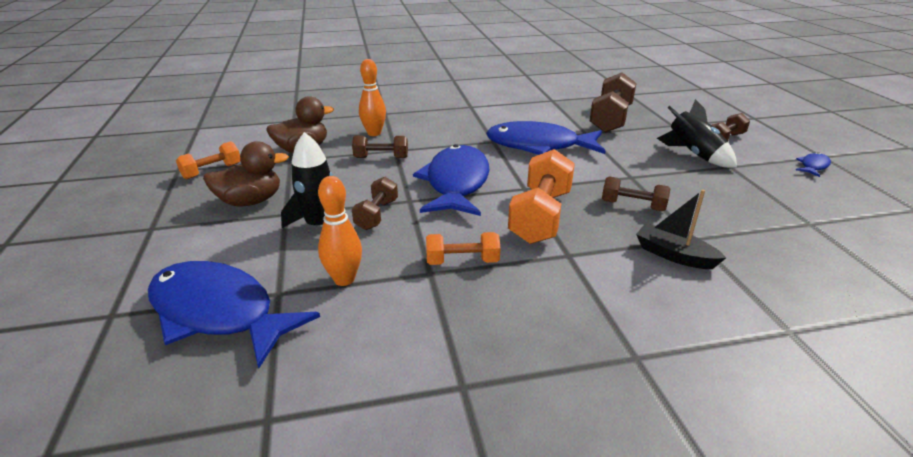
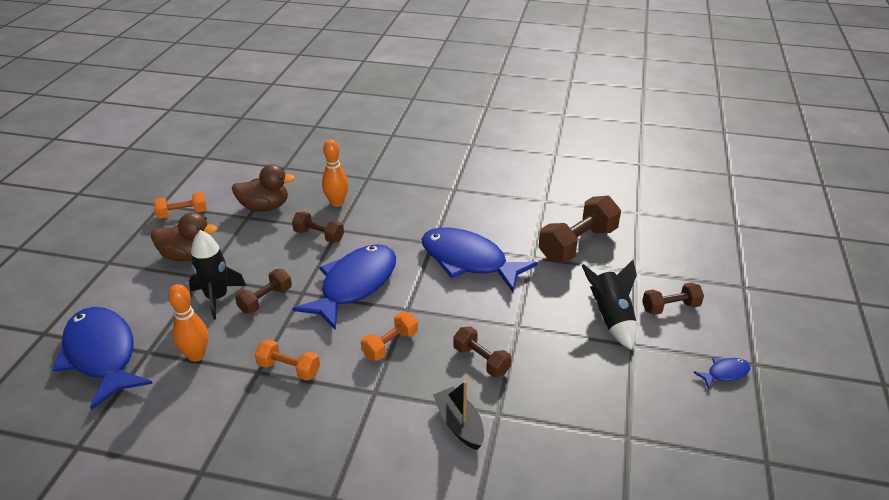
camera: 25 degrees right, 5 degrees up
orange dumbbell [508,149,575,244] -> orange dumbbell [361,312,418,361], size x0.57

